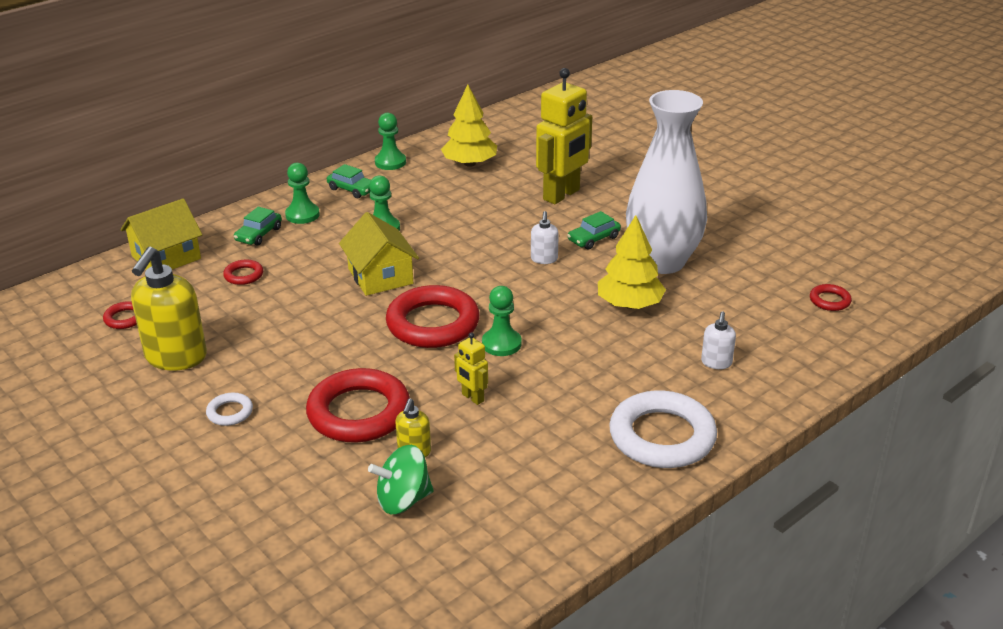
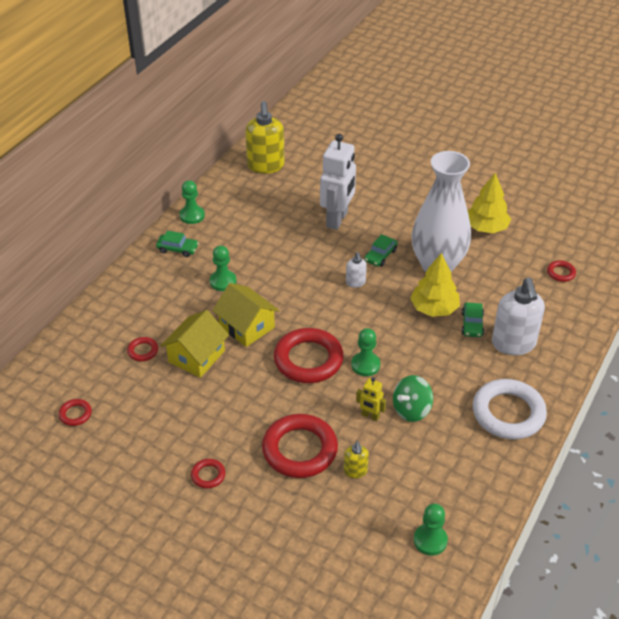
camera: 20 degrees left, 10 degrees up
yellow house [120,198,202,270] -> yellow house moved to [160,310,229,378]
yellow soap dispenser [131,247,207,371] -> yellow soap dispenser moved to [245,101,285,174]
white ring [206,393,253,426] -> red ring [191,459,225,488]
green car [234,207,282,246] -> green car moved to [461,302,484,337]
green pawn [285,163,320,224] -> green pawn moved to [414,503,448,556]
green spinning top [368,445,434,514] -> green spinning top moved to [393,375,433,422]
yellow tree [441,85,497,167] -> yellow tree moved to [468,173,511,233]
yellow robot [536,68,592,204] -> white robot [320,134,356,230]
white soap dispenser [701,311,736,369] -> white soap dispenser [492,278,545,355], size x2.09

